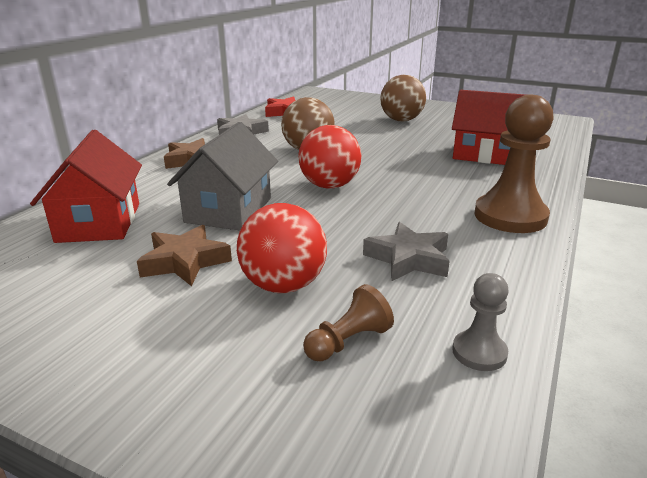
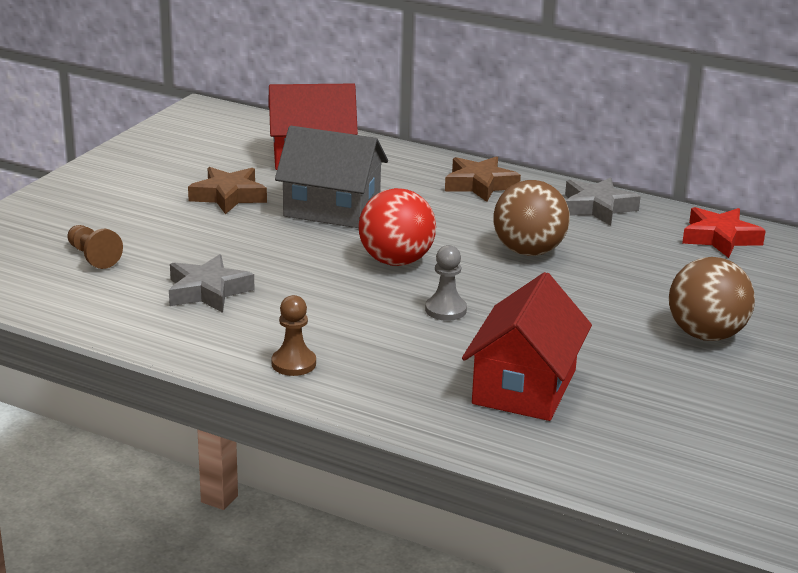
camera: 90 degrees right, 0 degrees up
red ball [237,203,327,293] -> none
grey pawn [452,273,509,371] -> grey pawn moved to [425,245,467,321]
brown pawn [475,95,554,233] -> brown pawn [272,295,316,376], size x0.50

